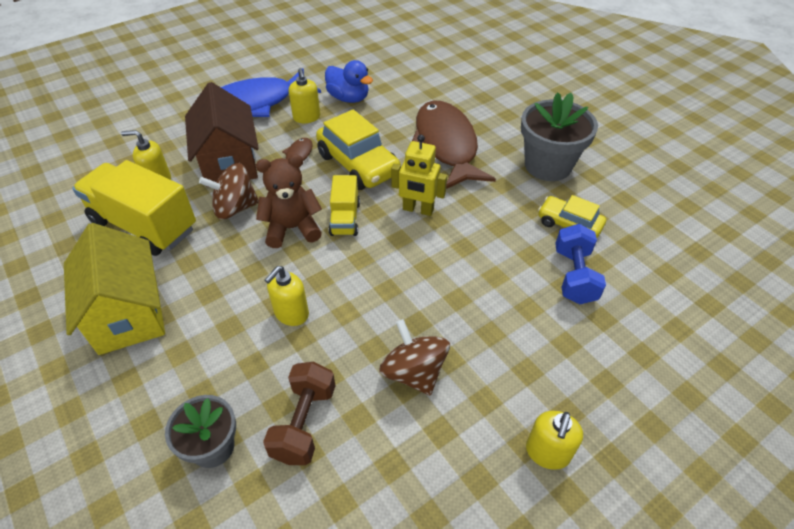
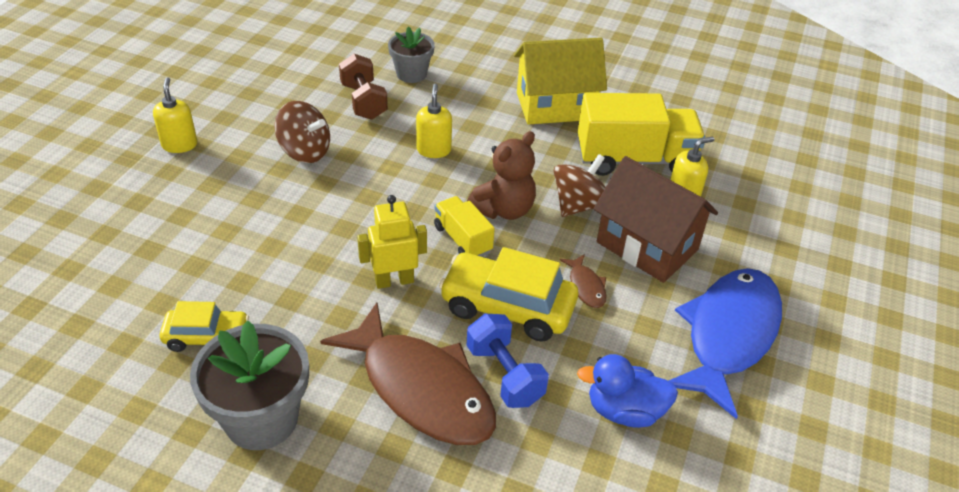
camera: 145 degrees right, 5 degrees down
yellow house [64,223,165,355] -> yellow house turned 45 degrees counterclockwise [514,37,607,125]
yellow soap dispenser [289,68,320,123] -> none
blue dumbbell [555,224,606,304] -> blue dumbbell moved to [466,314,549,408]

